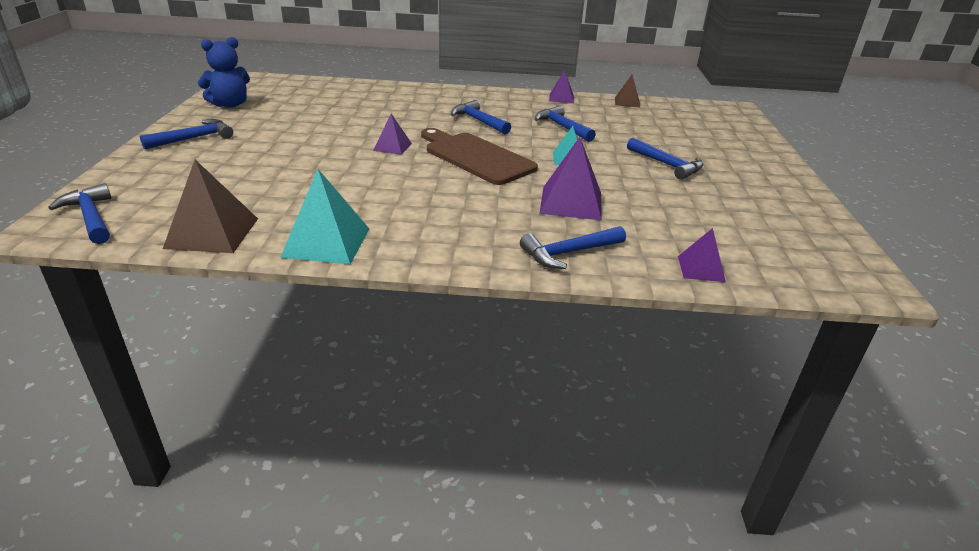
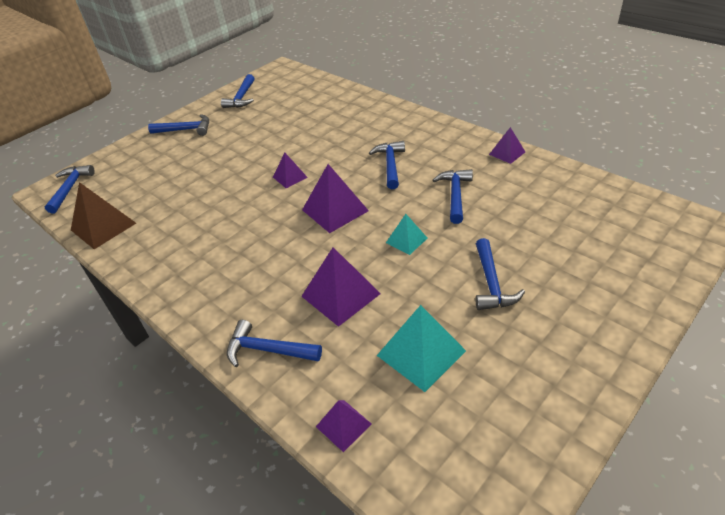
camera: 45 degrees right, 10 degrees up
blue teddy bear [198,37,250,108] -> blue hammer [221,74,254,108]
turquoise pyramid [280,169,369,264] -> turquoise pyramid moved to [377,305,466,392]
brown cutting board [421,128,538,185] -> purple pyramid [302,164,369,233]
brown pyramid [615,75,640,108] -> none

